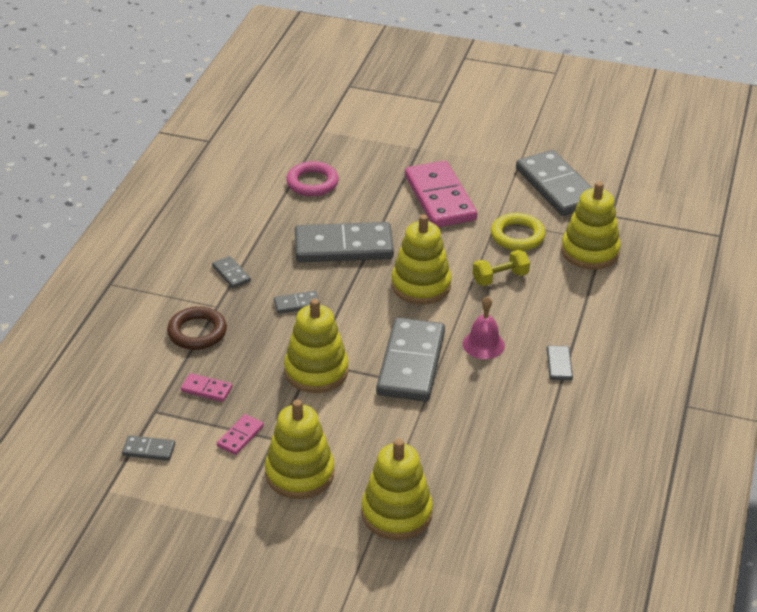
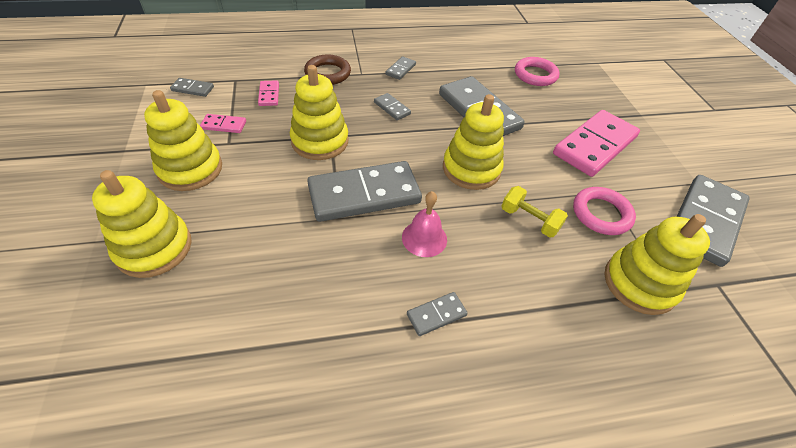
camera: 60 degrees right, 10 degrees up
grey domino [122,435,175,461] -> grey domino turned 60 degrees counterclockwise [170,78,214,97]
yellow ring [491,213,546,251] -> pink ring [573,187,636,235]

